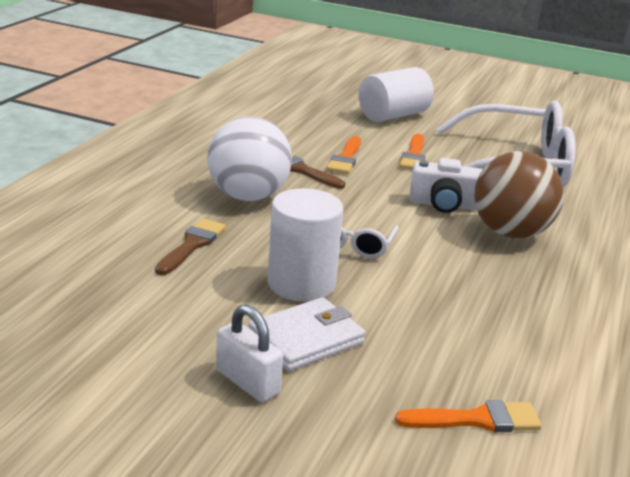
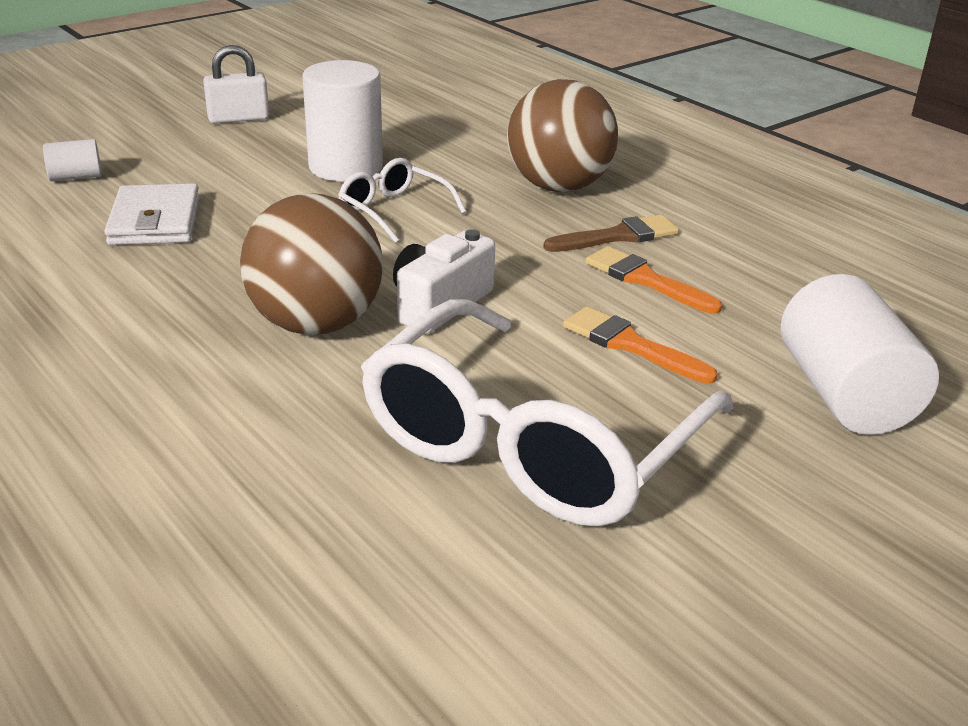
camera: 120 degrees right, 5 degrees up
brown brush [155,219,226,275] -> none
white ball [207,116,292,201] -> brown ball [507,79,618,192]
white wallet [248,297,366,371] -> white wallet moved to [104,183,200,245]
orange brush [395,400,542,432] -> white cylinder [43,139,102,181]

